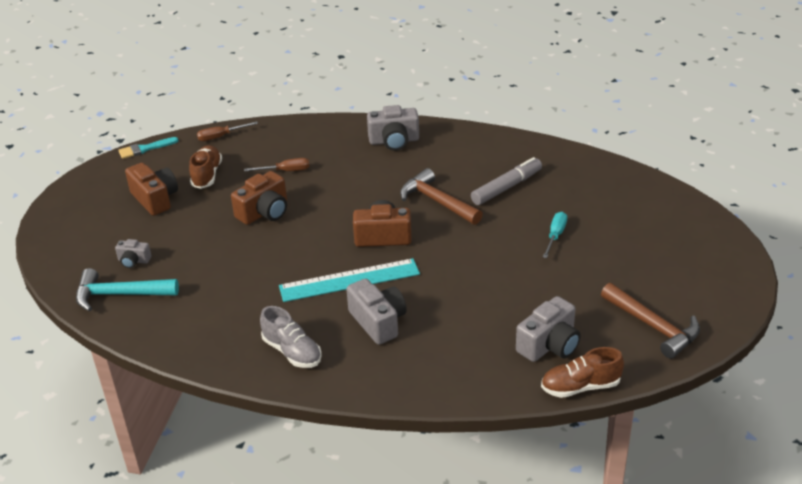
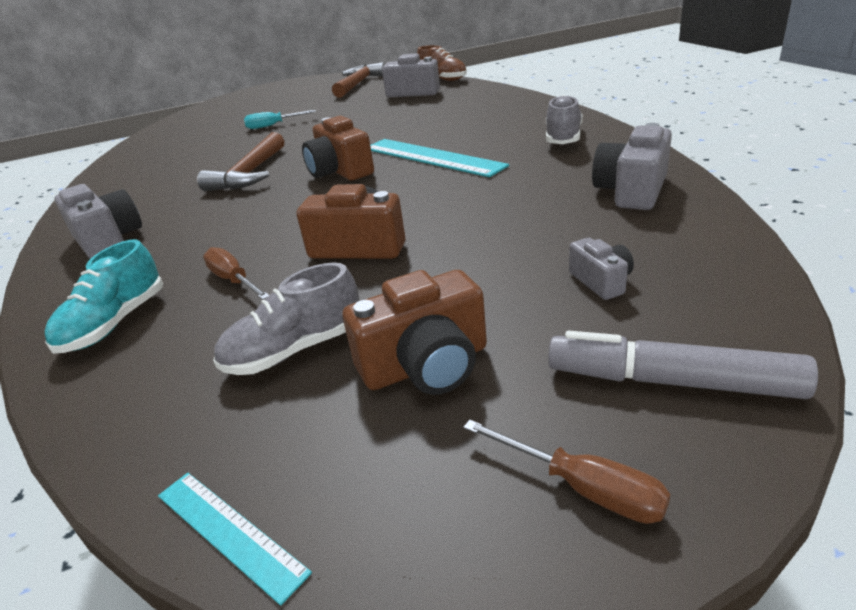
camera: 120 degrees left, 5 degrees down
turquoise hammer [76,268,179,312] -> none
turquoise brush [118,137,179,159] -> turquoise ruler [158,473,312,606]
brown camera [125,163,178,216] -> brown camera turned 135 degrees counterclockwise [343,270,487,395]
brown shoe [189,145,222,189] -> grey shoe [213,262,359,375]
brown screwdriver [197,121,258,141] -> brown screwdriver moved to [463,420,671,524]
grey camera [346,279,407,345] -> grey camera moved to [592,123,672,210]
grey marker [471,157,542,205] -> grey marker moved to [548,331,818,399]
none -> turquoise shoe [45,239,163,354]

